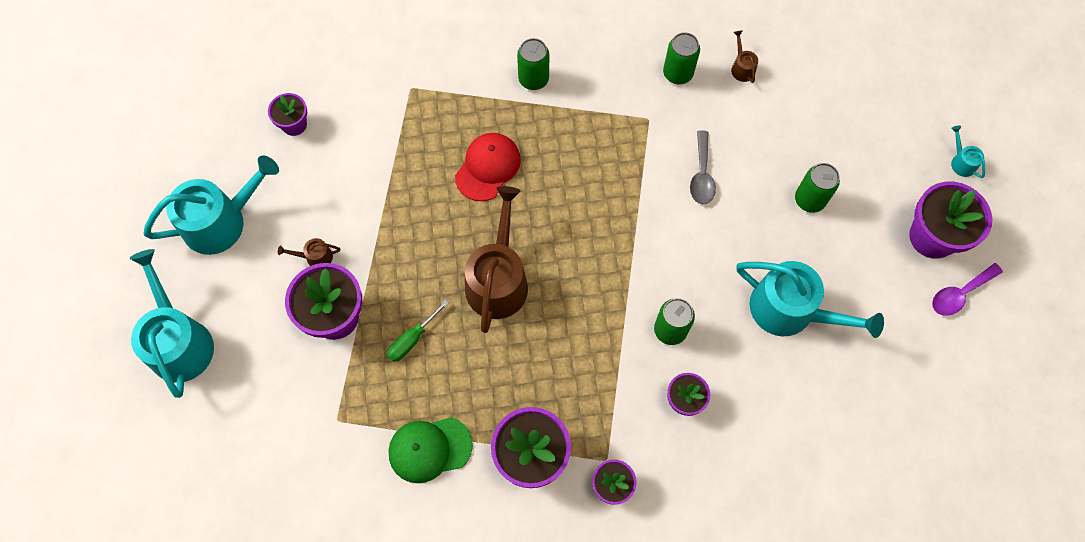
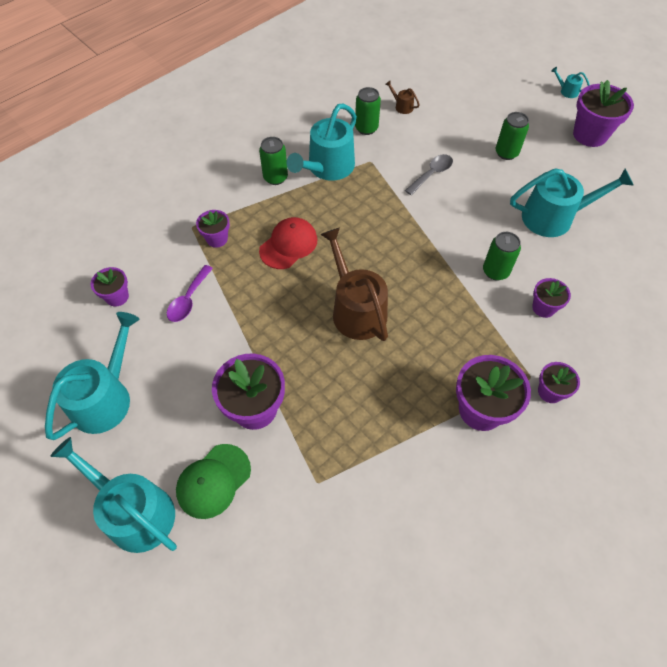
camera: 35 degrees left, 10 degrees down
brown watering can [278,238,340,266] -> none
green screwdriver [387,300,449,362] -> none
green cap [388,417,473,483] -> green cap moved to [176,444,251,519]
red cap [455,133,521,201] -> red cap turned 45 degrees clockwise [259,217,317,269]
grey spoon [690,130,716,205] -> grey spoon turned 105 degrees counterclockwise [405,154,453,195]
purple spoon [932,263,1003,316] -> purple spoon moved to [167,265,213,322]
none -> purple flower pot [196,210,230,248]
none -> turquoise watering can [287,103,357,181]

